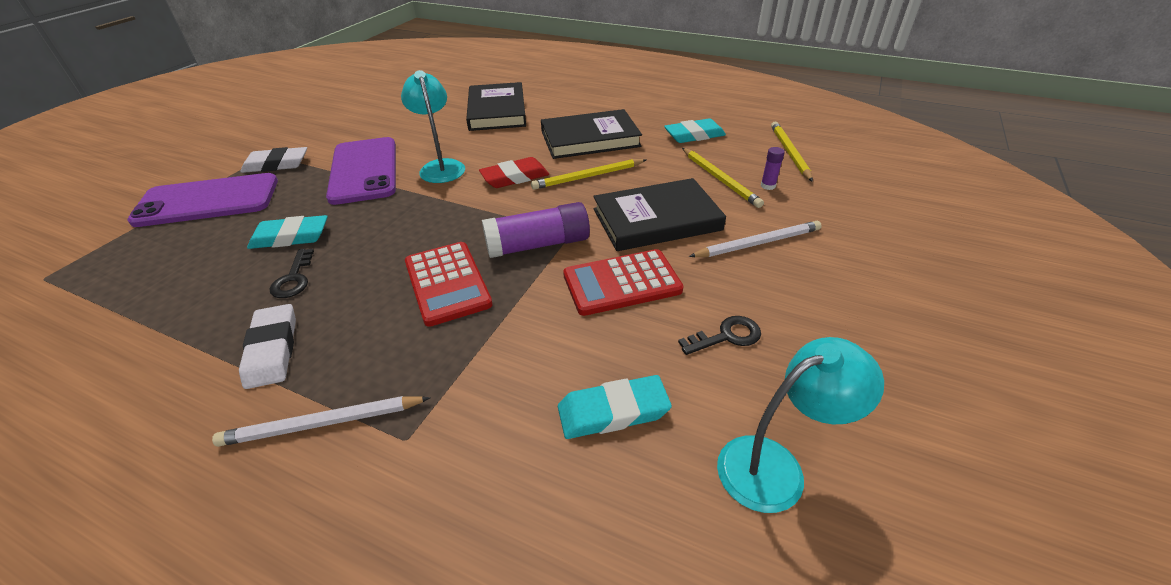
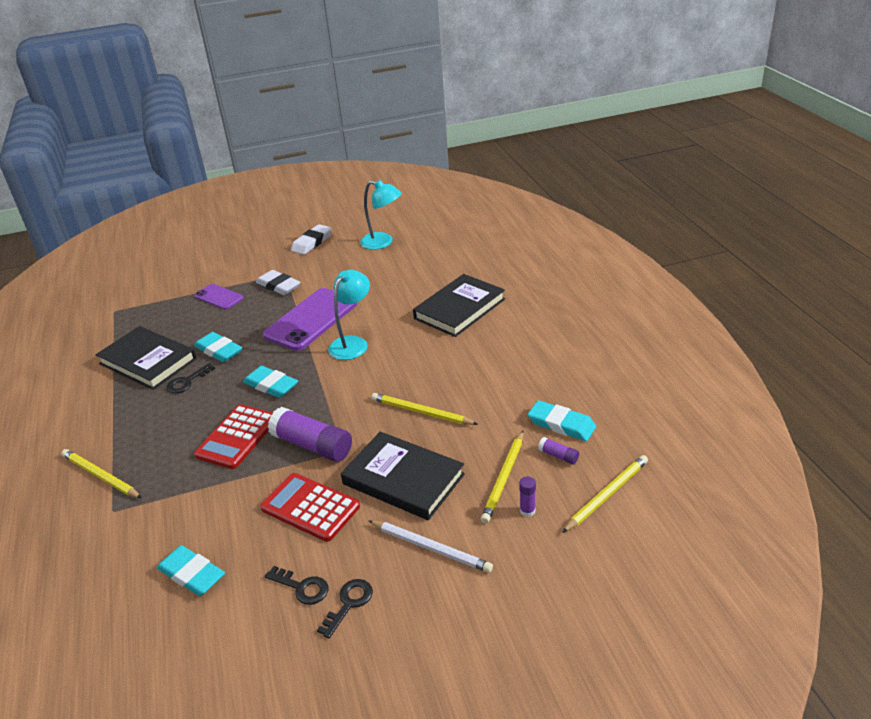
camera: 50 degrees right, 5 degrees down
purple phone [127,173,278,227] -> purple phone [194,284,244,310], size x0.54
white pencil [212,396,431,447] -> yellow pencil [62,449,142,498]
white eraser [239,304,296,389] -> white eraser moved to [291,224,332,255]
red eraser [479,157,549,188] -> none
black book [541,109,642,159] -> black book moved to [96,326,197,390]
turquoise lamp [717,337,884,513] -> turquoise lamp moved to [360,180,401,250]
none -> turquoise eraser [243,366,298,398]
none -> black key [317,579,373,639]
none -> purple glue stick [538,437,579,465]

